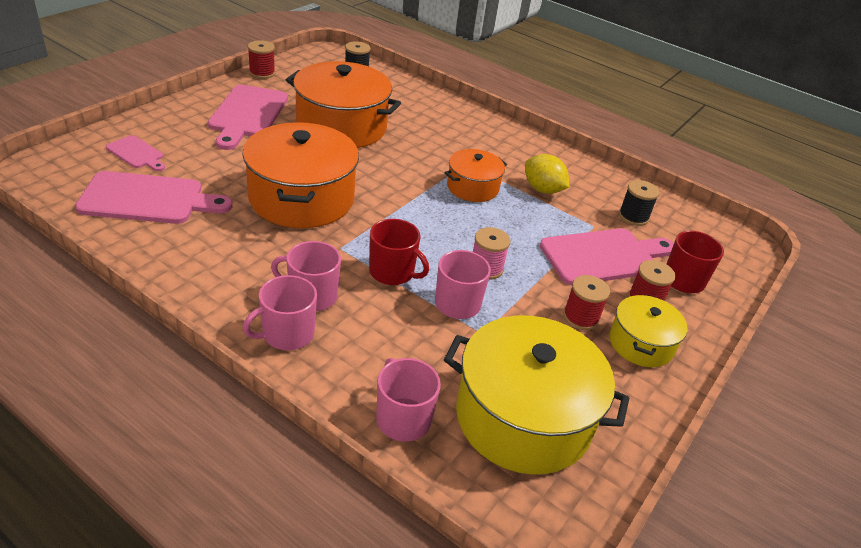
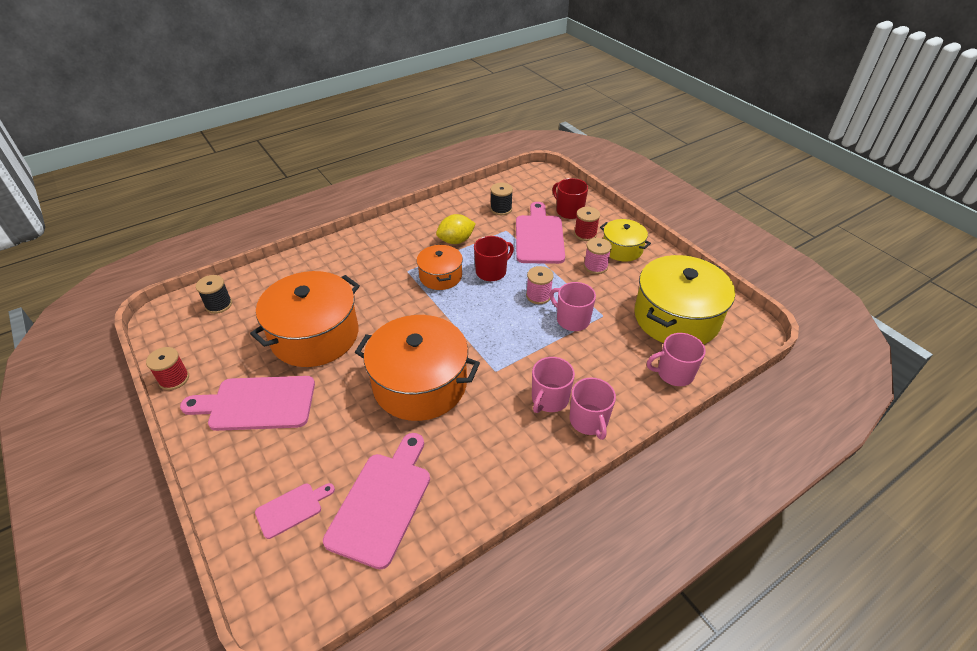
camera: 65 degrees left, 5 degrees up
pink cutting board [208,85,288,150] -> pink cutting board turned 150 degrees clockwise [180,376,315,431]
red mug [369,219,429,285] -> red mug moved to [474,236,514,281]
red spool [563,275,610,330] -> pink spool [584,238,612,274]

